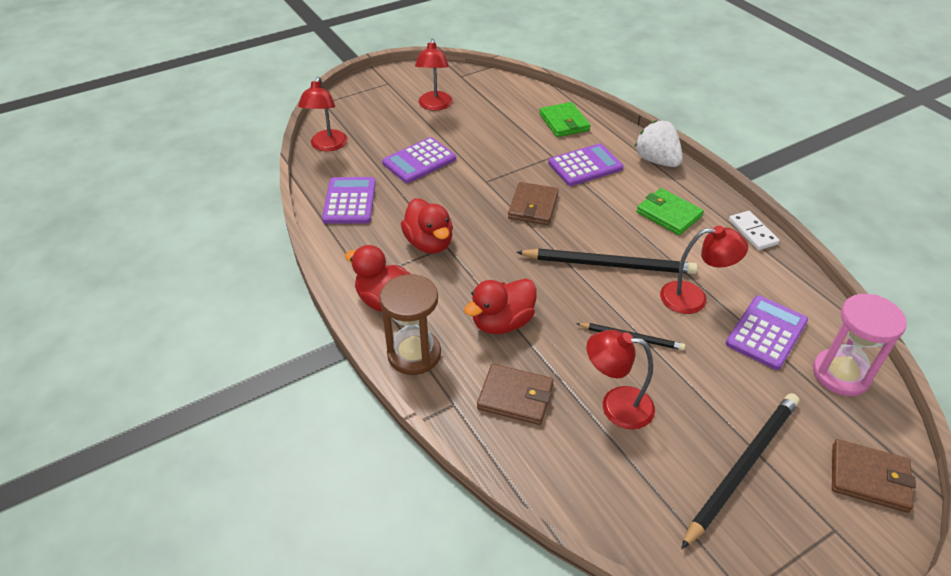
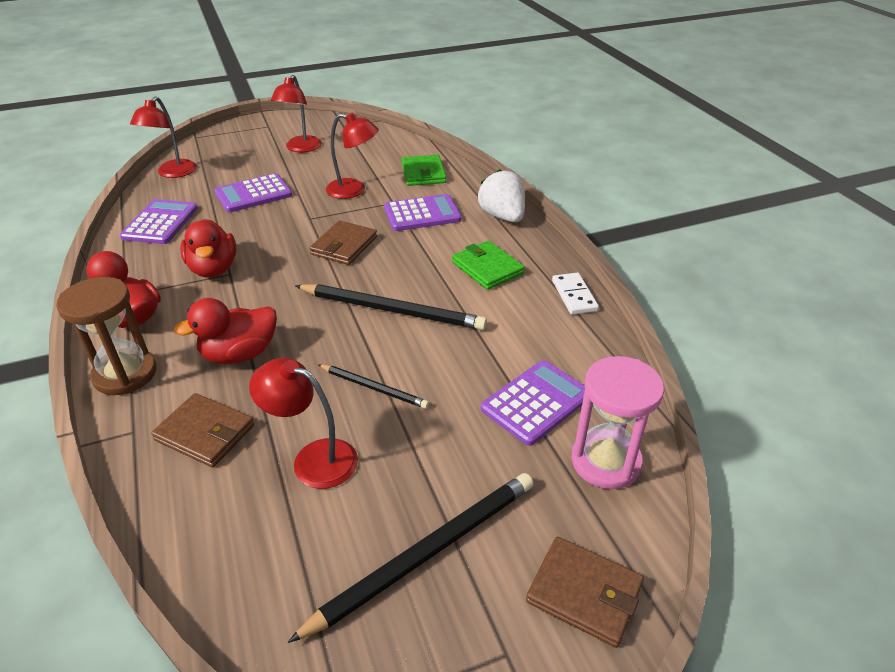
camera: 10 degrees right, 5 degrees down
red lamp [660,226,748,314] -> red lamp moved to [326,113,379,199]

